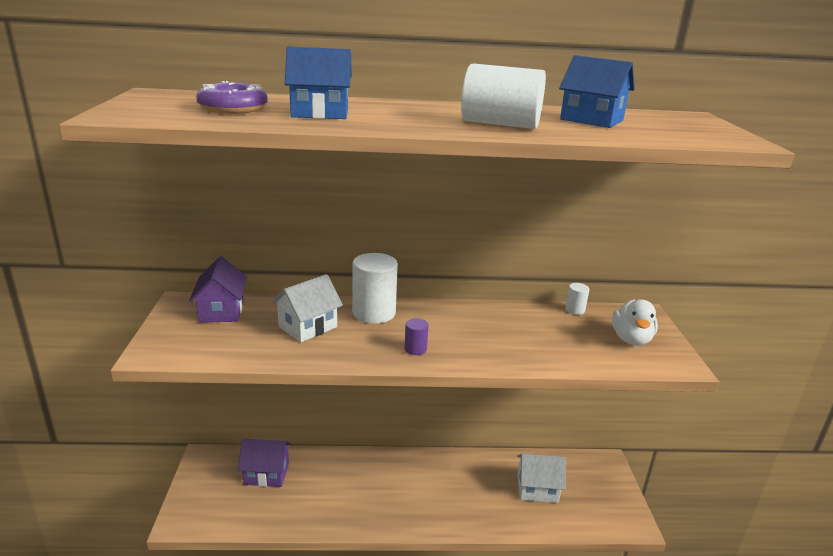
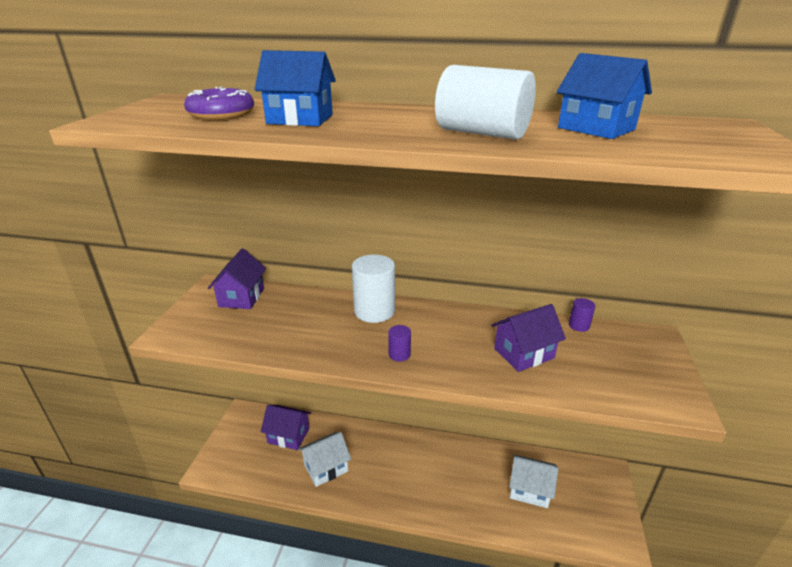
camera: 15 degrees right, 5 degrees up
white house [272,274,343,342] -> white house moved to [298,432,351,487]
white cylinder [565,283,590,315] -> purple cylinder [569,298,595,332]
white duck [612,299,658,345] -> none
none -> purple house [491,304,566,372]

